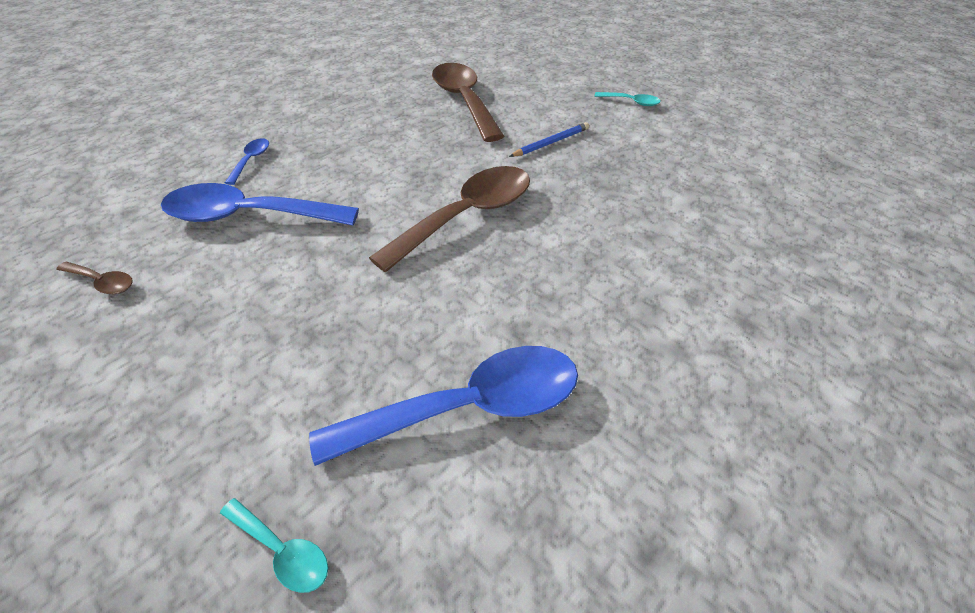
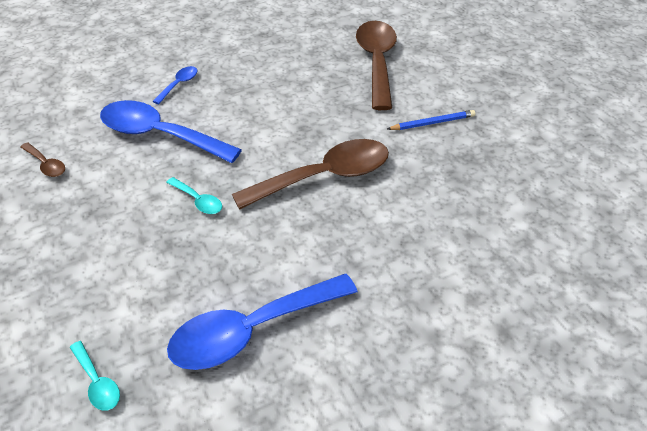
camera: 20 degrees right, 0 degrees up
blue spoon [309,346,578,466] -> blue spoon turned 150 degrees clockwise [167,274,358,370]
turquoise spoon [594,92,661,106] -> turquoise spoon moved to [166,177,222,214]

